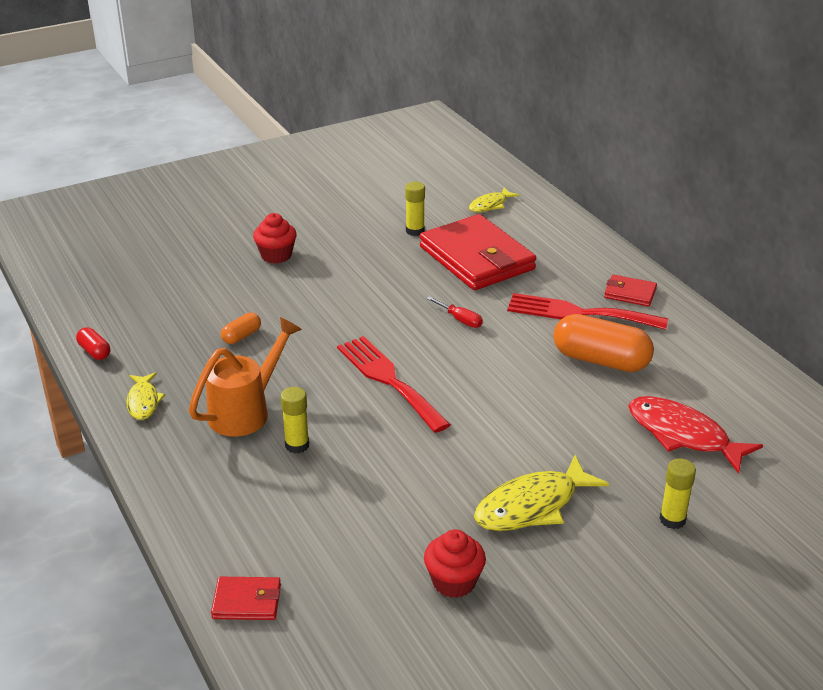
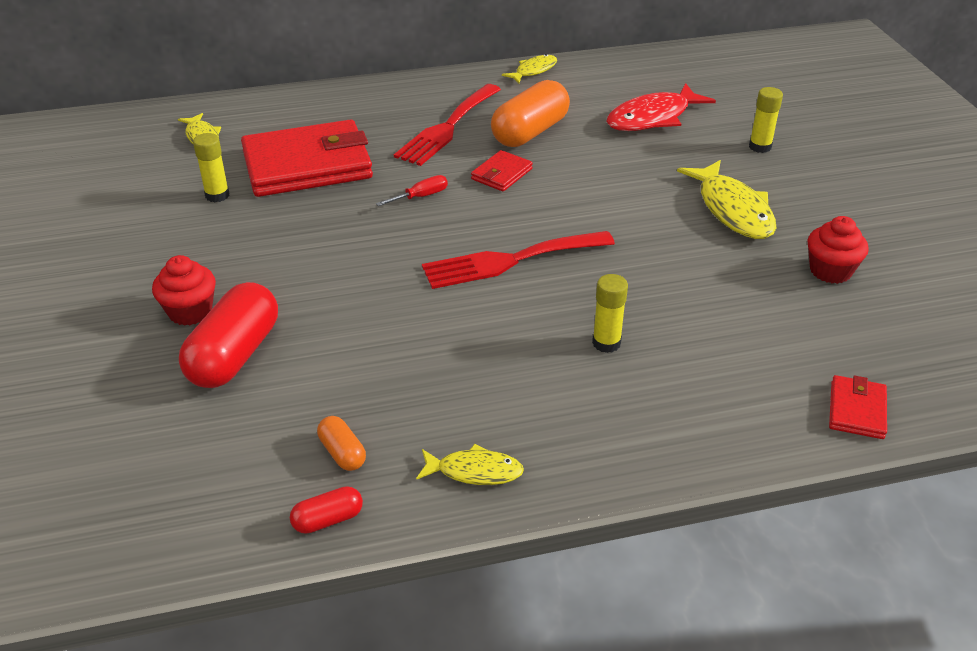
camera: 75 degrees left, 5 degrees up
orange watering can [189,317,302,437] -> none
orange capsule [221,313,261,344] -> orange capsule moved to [317,416,366,471]
red wallet [604,275,657,307] -> red wallet moved to [471,150,533,192]
none -> red capsule [179,282,278,388]
none -> yellow fish [502,54,557,83]

